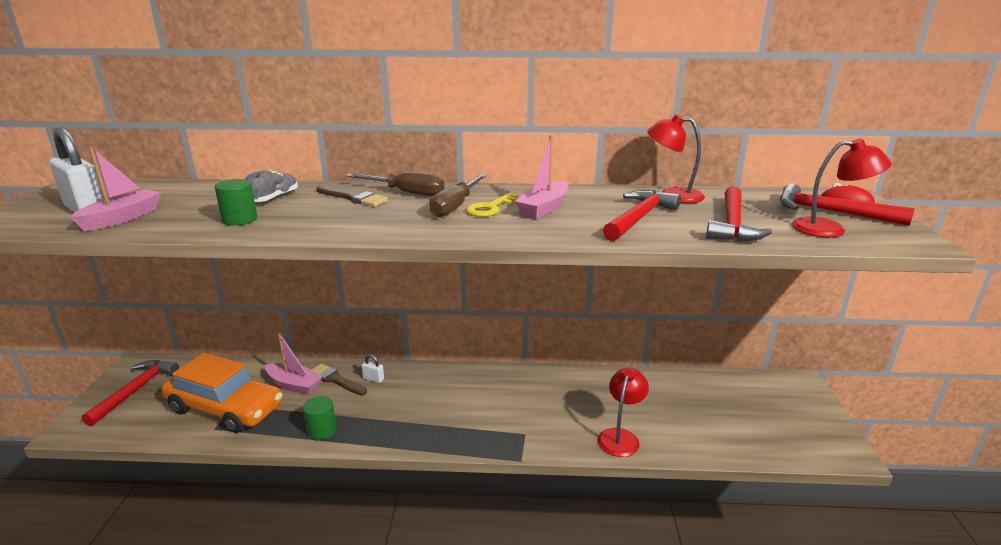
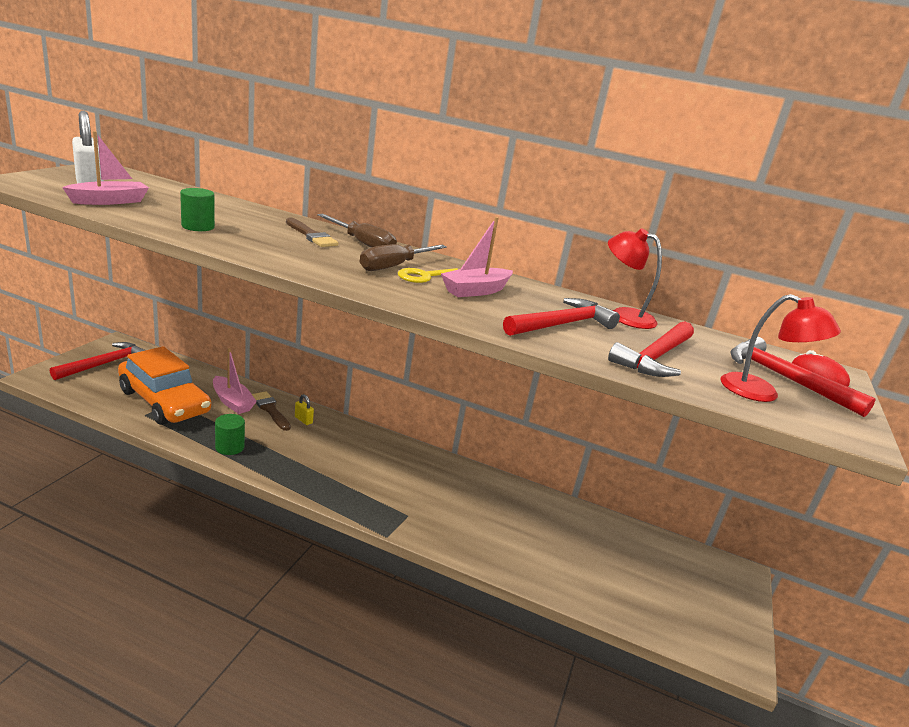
camera: 15 degrees right, 0 degrees up
grey shoe [246,170,298,202] -> none
white padlock [362,354,384,383] -> yellow padlock [295,394,314,425]
red lamp [598,368,649,457] -> none

